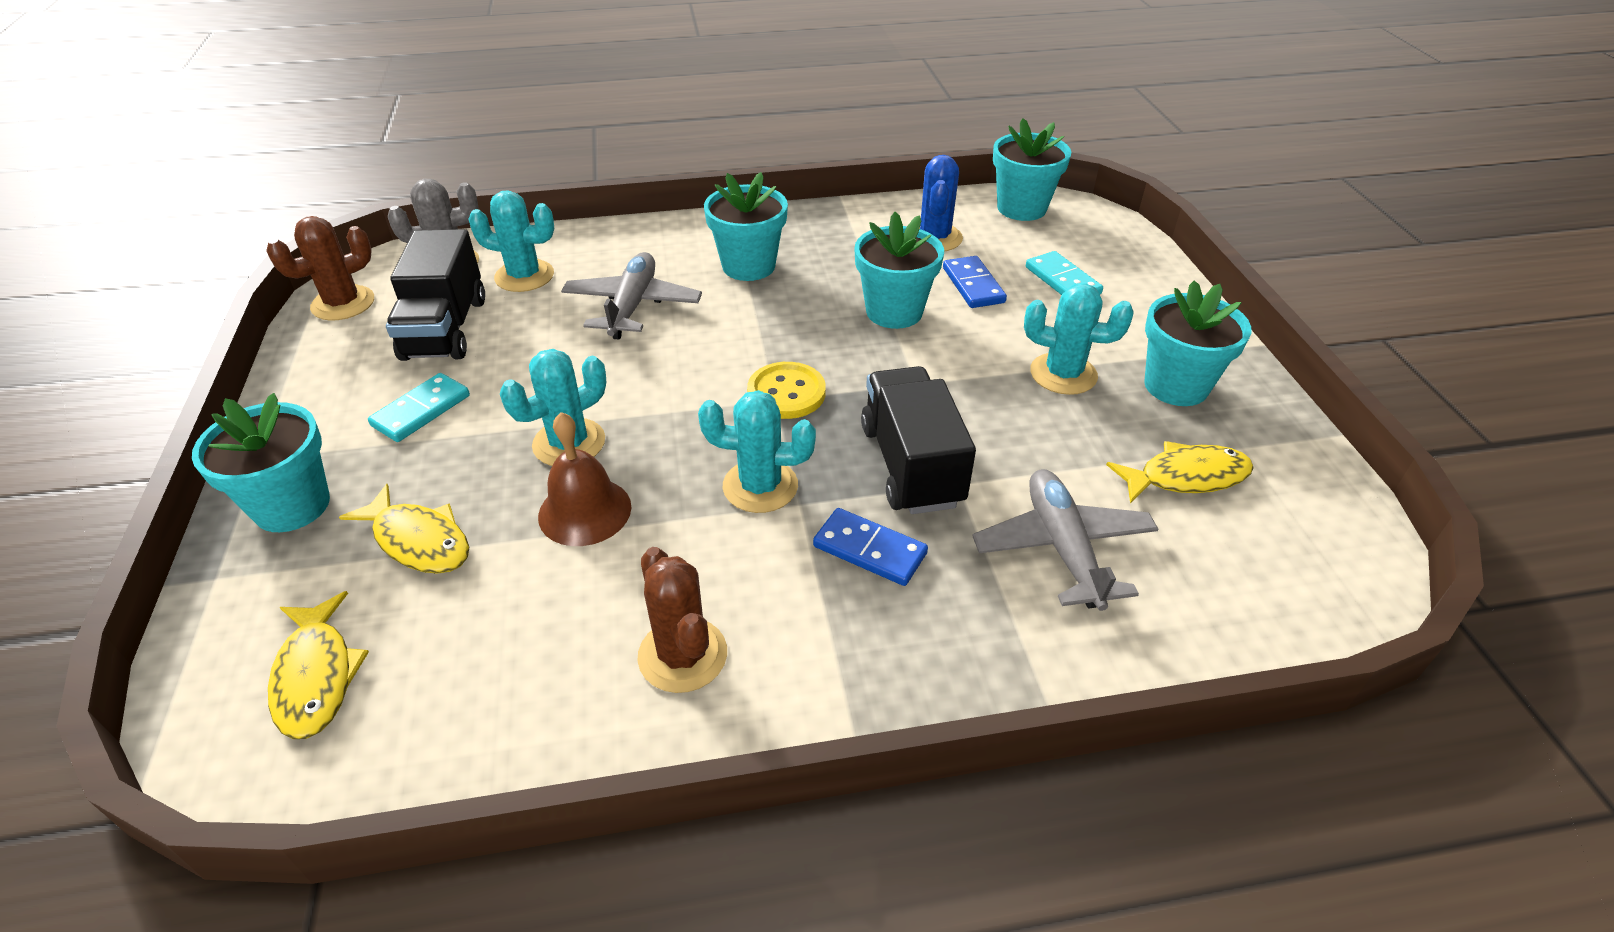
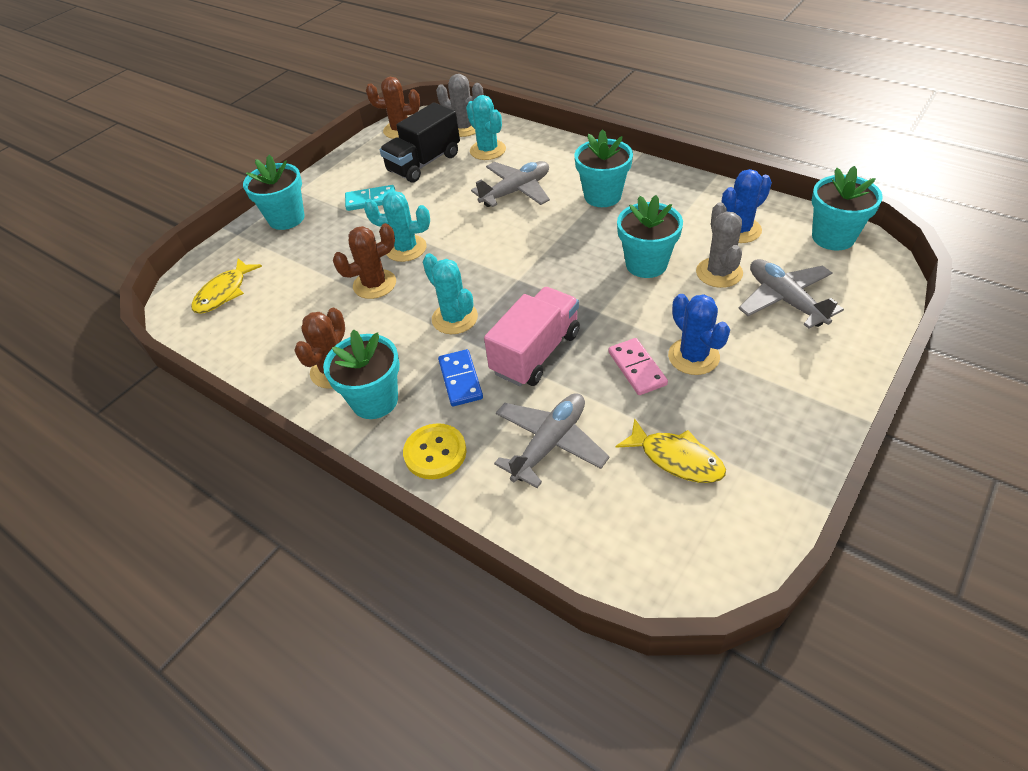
camera: 50 degrees right, 5 degrees up
yellow fish [339,484,469,574] -> none
brown bell [538,412,631,546] -> brown cactus [333,223,396,299]
yellow button [747,362,826,419] -> yellow button moved to [403,423,466,479]
black truck [861,366,976,514] -> pink truck [484,287,580,386]
blue domino [943,256,1007,308] -> grey cactus [696,202,743,288]
turquoise cactus [1024,283,1134,395] -> blue cactus [668,294,730,375]
turquoise domino [1026,251,1103,295] -> grey plane [738,259,844,329]
turquoise flower pot [1144,280,1252,406] -> turquoise flower pot moved to [323,329,400,419]
none -> pink domino [609,338,668,395]

